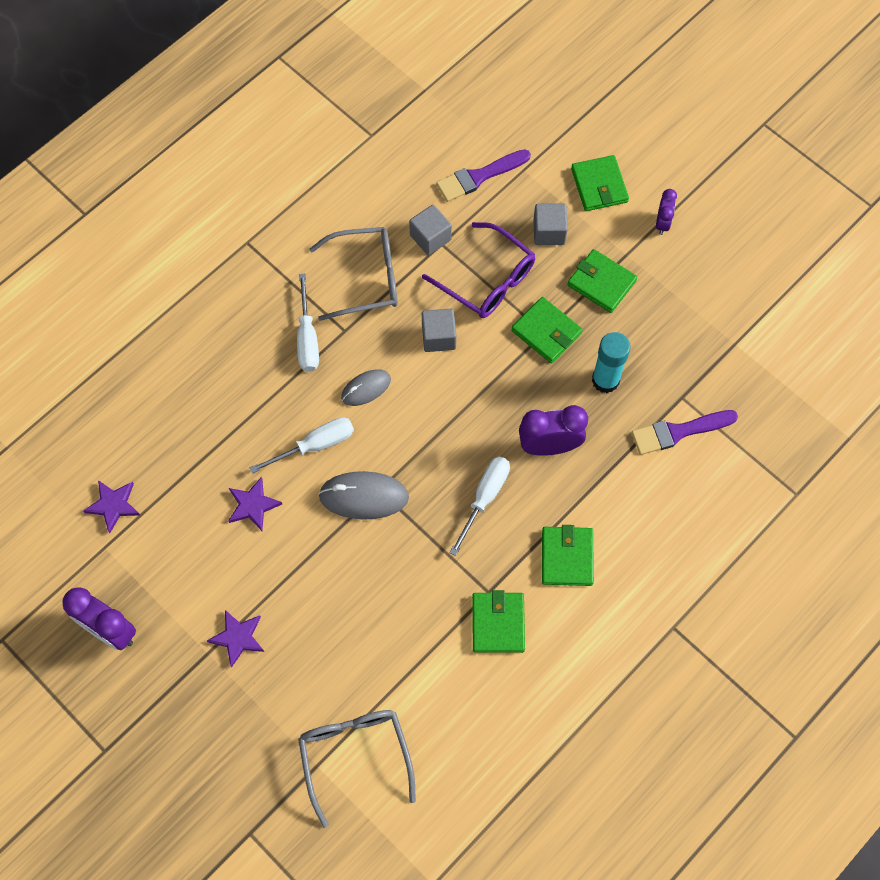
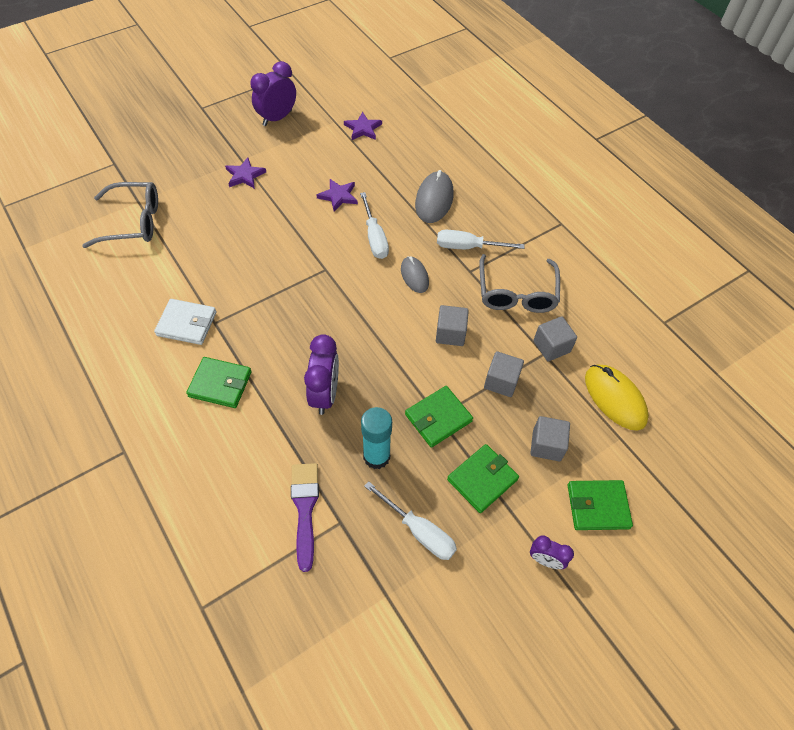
camera: 100 degrees right, 10 degrees down
grey mouse [318,471,409,520] -> grey mouse moved to [415,170,454,223]
purple glasses [422,222,535,318] -> grey cube [484,351,524,397]
purple brush [436,149,531,202] -> yellow mouse [585,365,649,431]
white screwdriver [450,456,510,556] -> white screwdriver moved to [364,481,457,560]
green wallet [472,590,525,653] -> white wallet [154,299,217,345]

